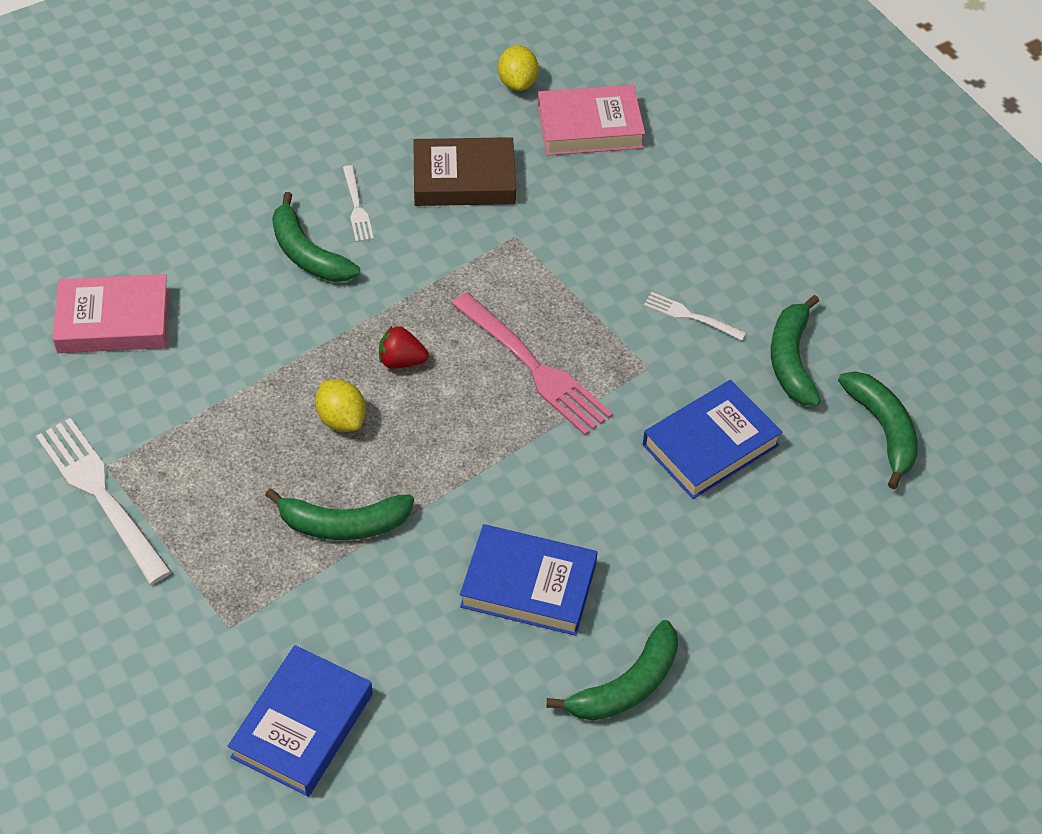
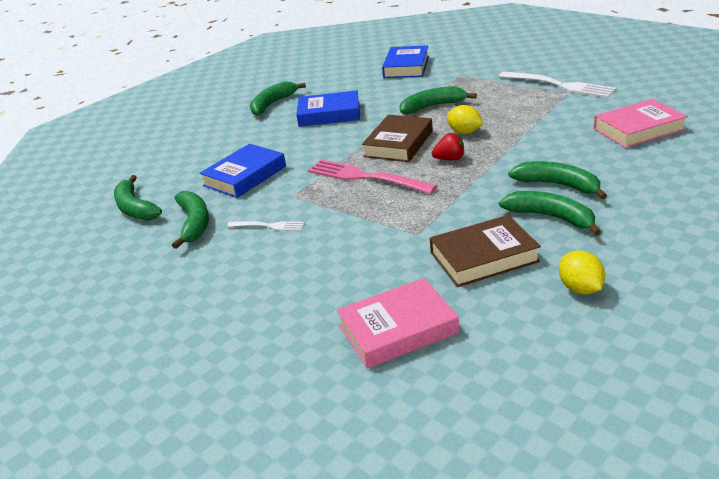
camera: 170 degrees right, 20 degrees down
white fork [343,165,374,242] -> green banana [499,191,601,236]
yellow lemon [498,45,539,91] -> yellow lemon moved to [559,250,605,294]
none -> brown book [362,115,433,162]

